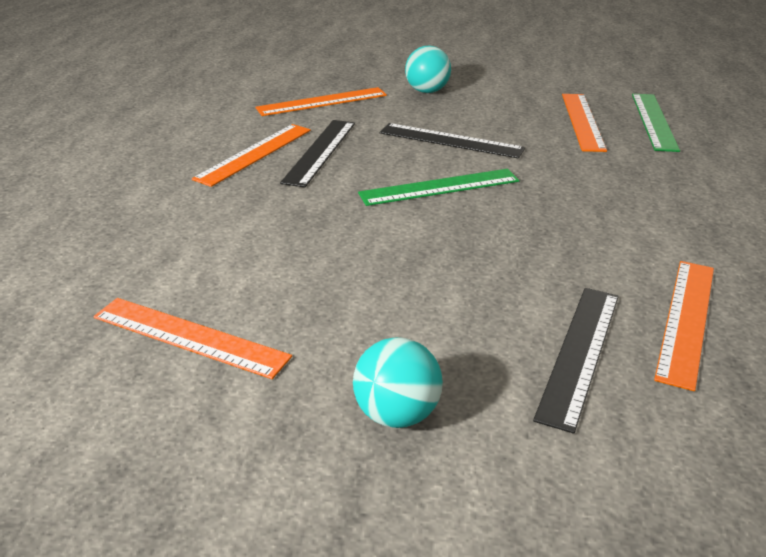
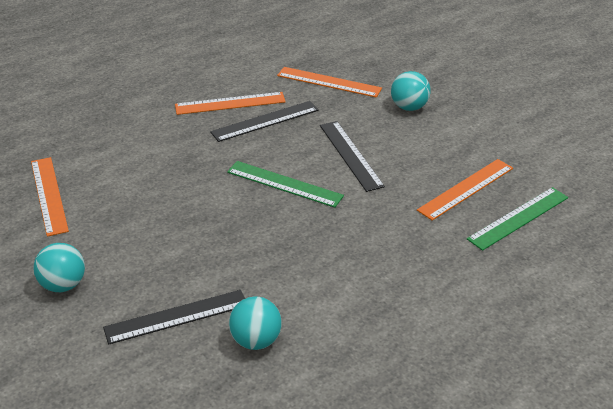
camera: 45 degrees right, 5 degrees up
orange ruler [654,261,714,391] -> turquoise ball [229,296,282,350]

